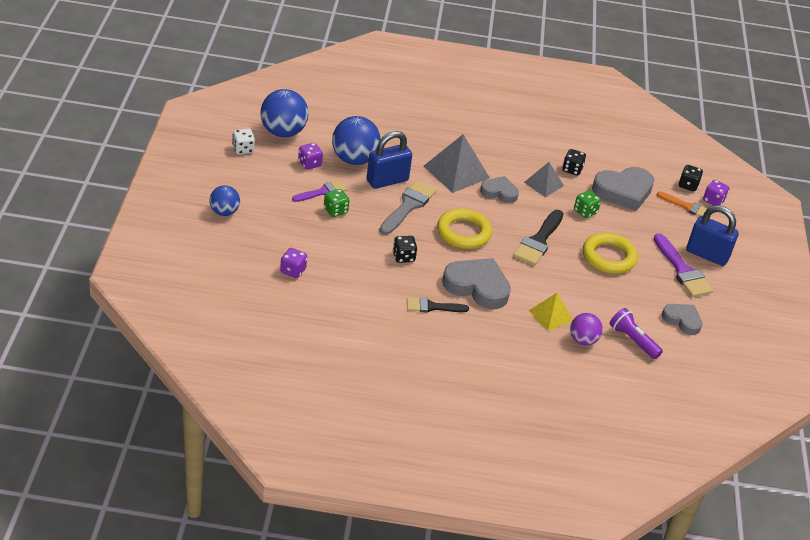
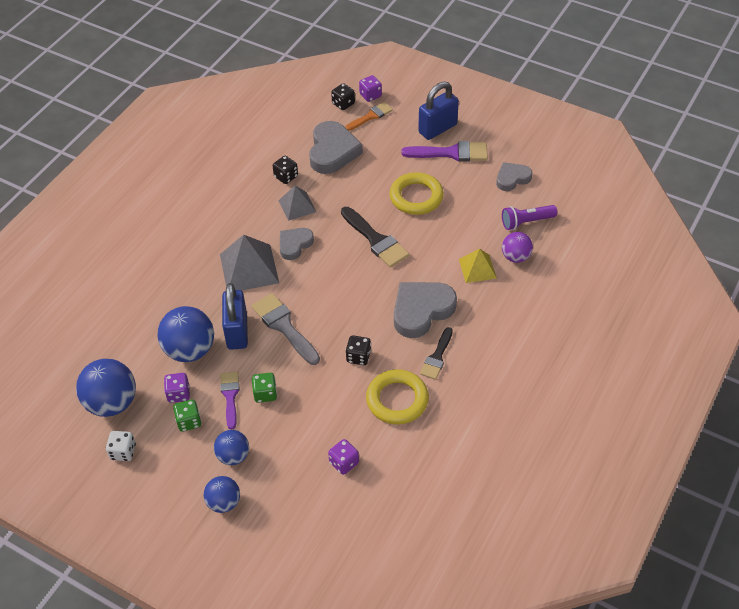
camera: 60 degrees left, 10 degrees up
yellow ring [437,208,492,249] -> yellow ring moved to [366,369,429,424]
green dice [574,190,601,218] -> green dice moved to [173,400,201,432]
none -> blue ball [214,430,249,465]

